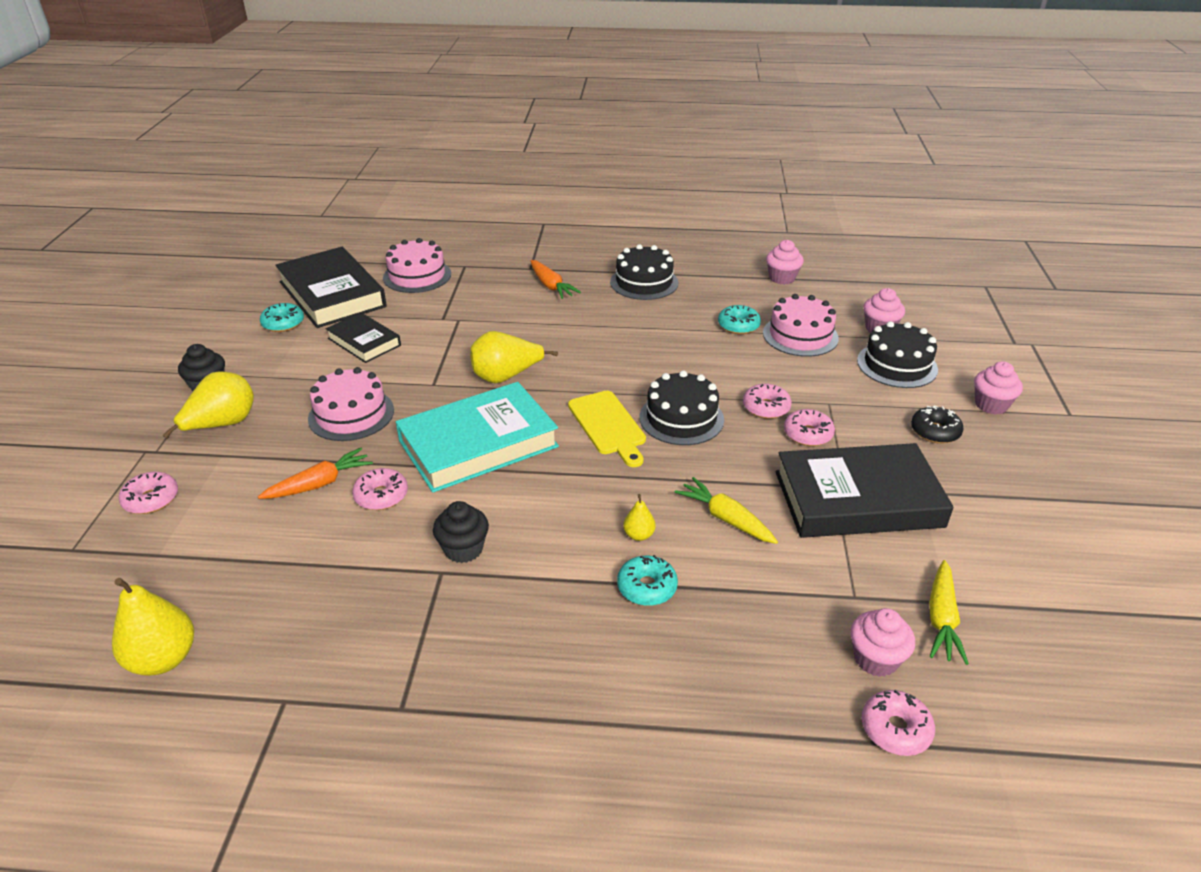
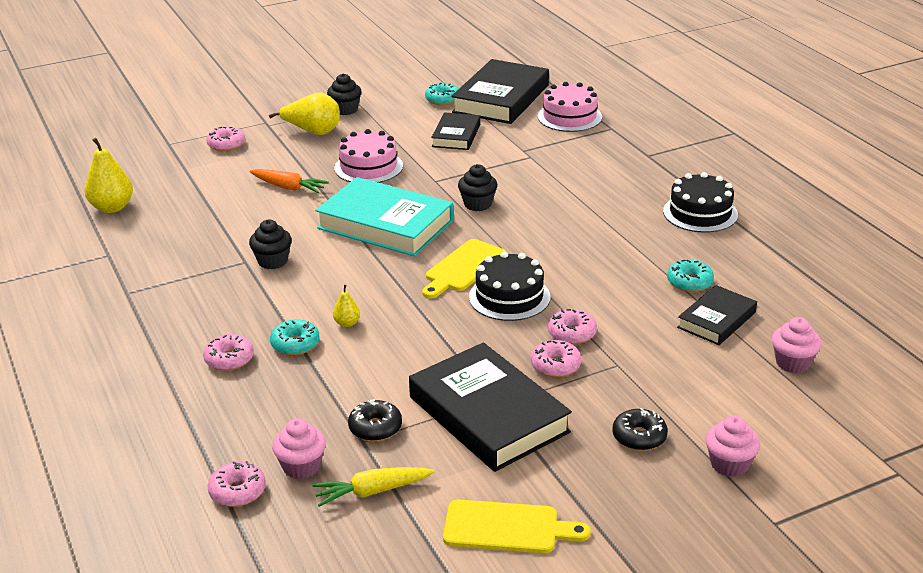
camera: 60 degrees right, 5 degrees down
pink donut [352,468,408,510] -> pink donut moved to [203,334,254,371]
yellow pear [470,331,558,383] -> black cupcake [458,164,498,211]
orange carrot [531,260,581,299] -> none
yellow carrot [675,477,778,544] -> none
pink cake [763,294,839,357] -> black book [677,285,757,345]
pink cupcake [766,240,804,285] -> none
black cake [857,321,938,388] -> none
none -> black donut [348,399,402,441]
none -> yellow cutting board [443,500,591,553]

